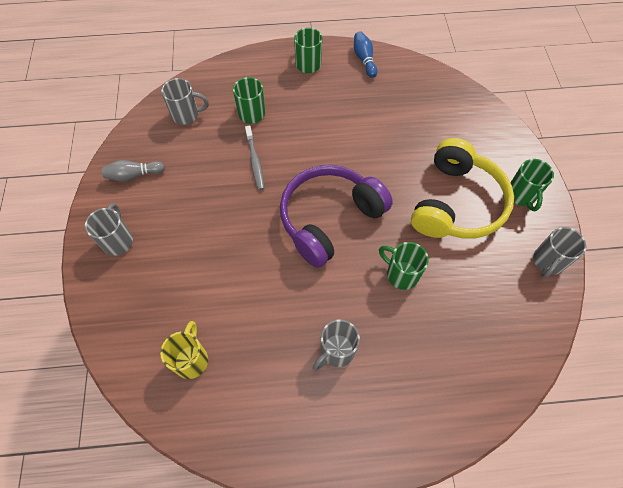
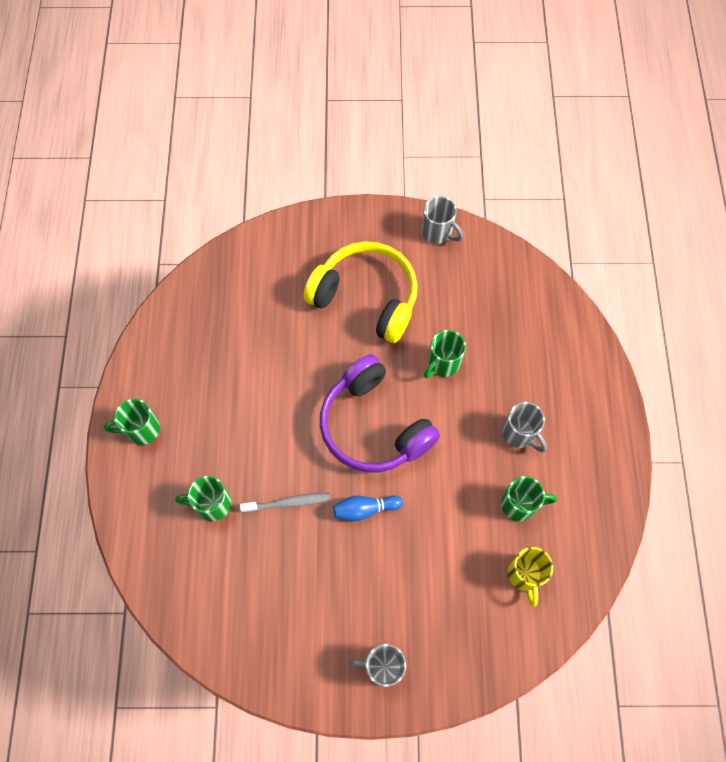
camera: 85 degrees left, 5 degrees up
grey bowling pin [102,160,165,182] -> none
yellow mug [160,321,208,379] -> yellow mug turned 105 degrees counterclockwise [508,547,553,607]
grey mug [161,78,209,125] -> none
blue bowling pin [354,31,377,78] -> blue bowling pin moved to [333,495,403,521]
green mug [510,159,554,211] -> green mug moved to [501,476,557,521]

